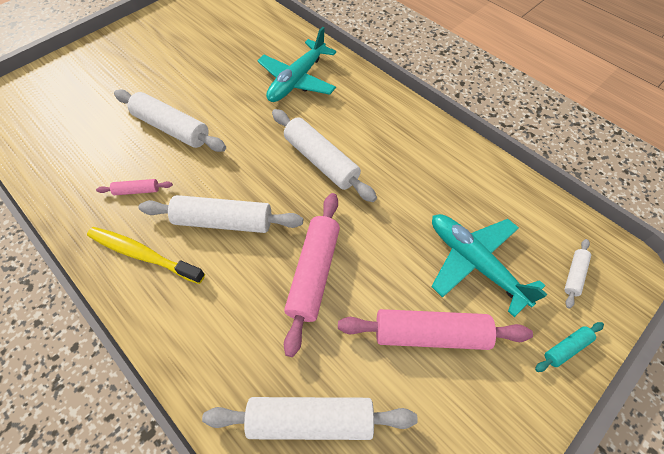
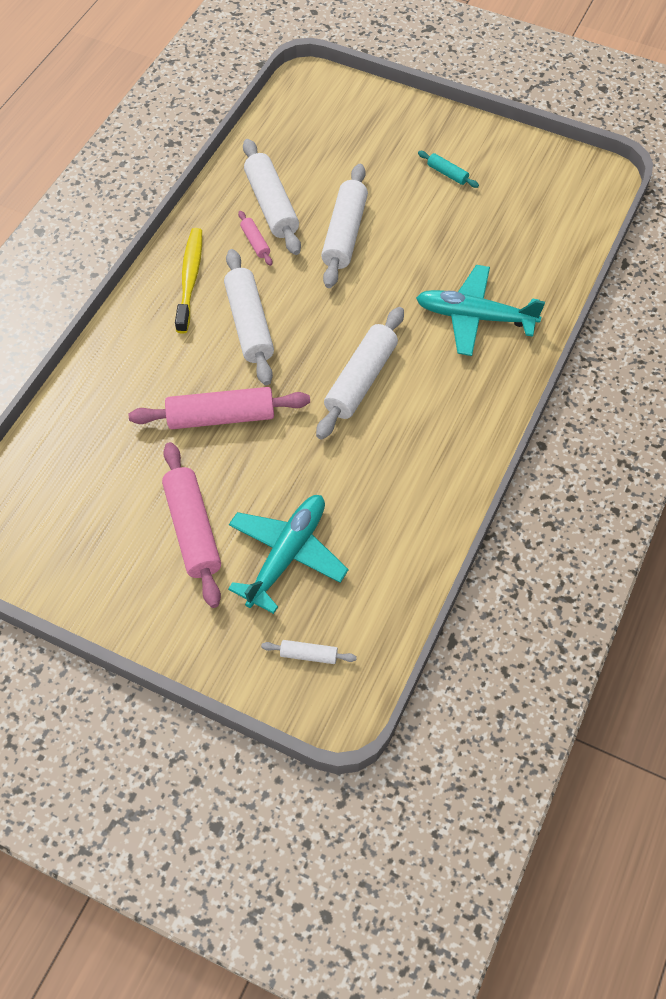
camera: 70 degrees right, 0 degrees up
white rolling pin [202,397,418,440] -> white rolling pin moved to [243,139,301,255]
turquoise rolling pin [535,322,604,372] -> turquoise rolling pin moved to [418,151,479,188]

